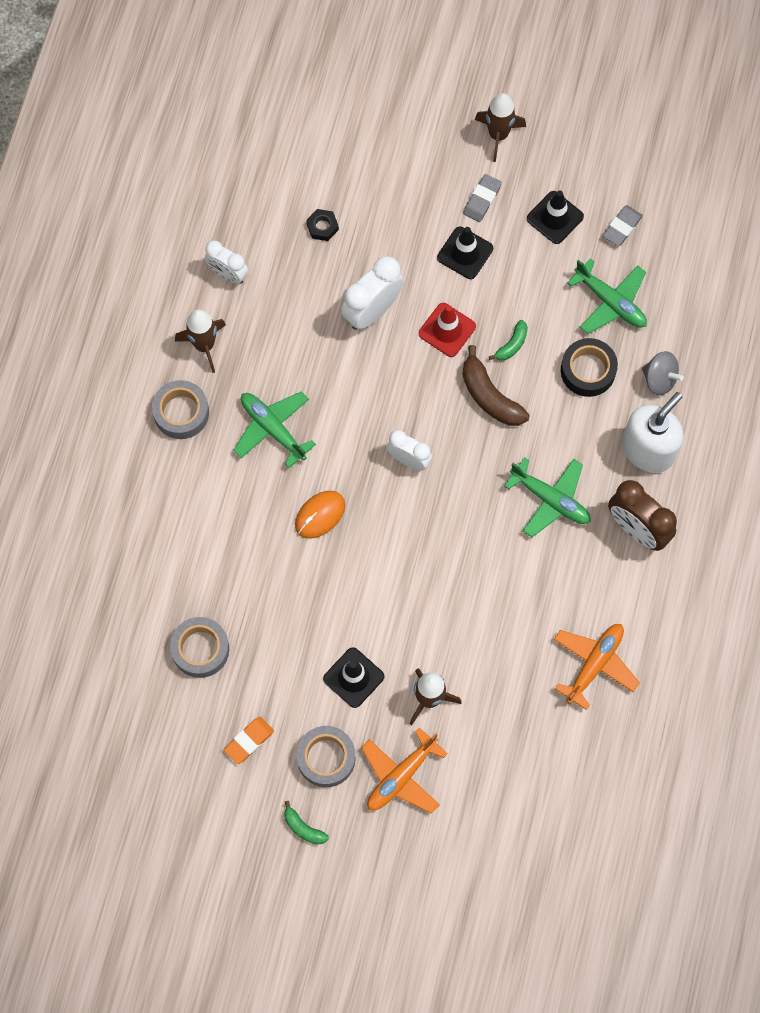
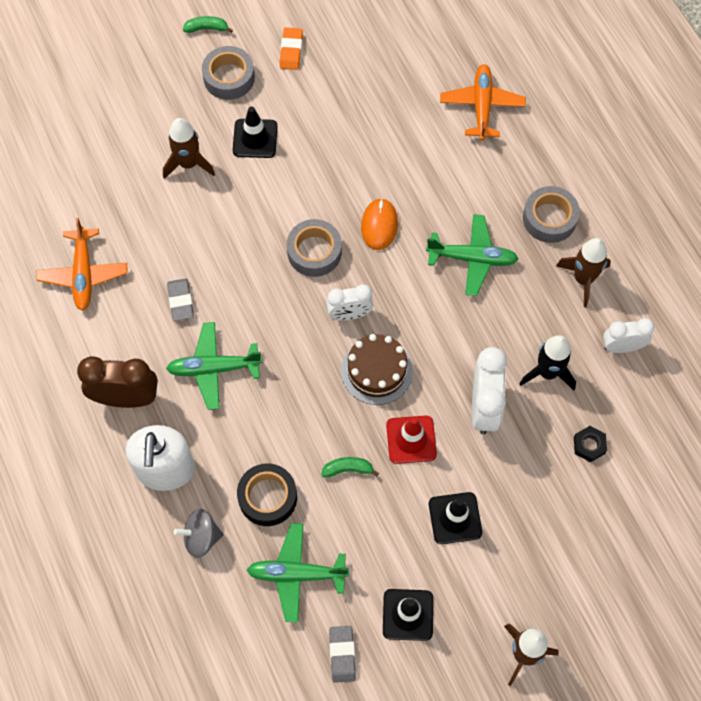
camera: 140 degrees right, 5 degrees down
grey tape [170,617,229,678] -> grey tape moved to [287,219,342,277]
orange plane [361,727,448,814] -> orange plane moved to [440,64,526,140]
brown banana [462,345,530,426] -> none
grey eraser [463,174,502,222] -> grey eraser moved to [167,278,194,321]
green banana [489,320,528,361] -> green banana turned 90 degrees clockwise [321,457,379,477]
none -> brown cake [341,334,413,405]
none -> black rocket [520,335,576,390]

